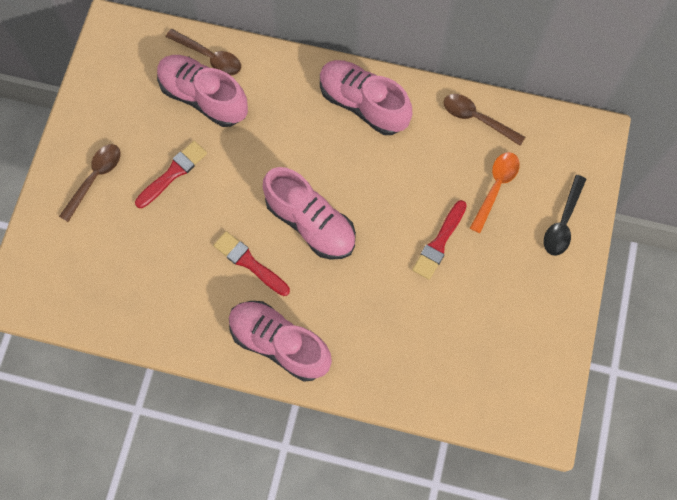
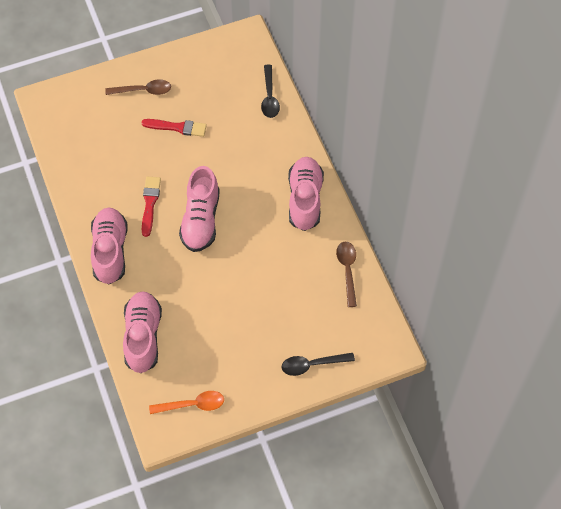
camera: 55 degrees right, 10 degrees down
pink shoe [157,55,248,127] -> pink shoe moved to [123,291,162,373]
brown spoon [166,29,241,76] -> black spoon [261,65,280,118]
red brush [412,200,467,280] -> none
orange spoon [470,152,520,233] -> orange spoon moved to [149,391,224,414]

